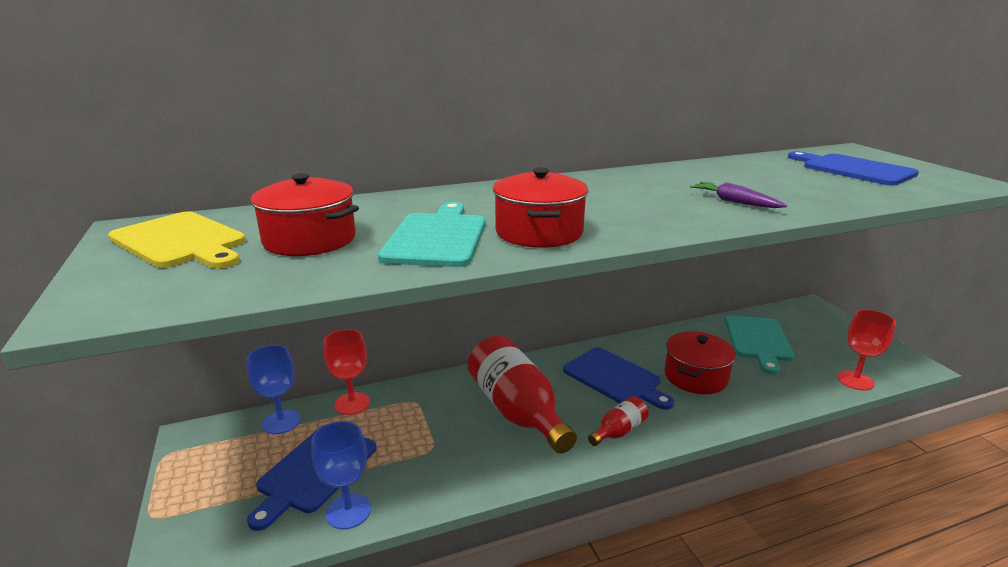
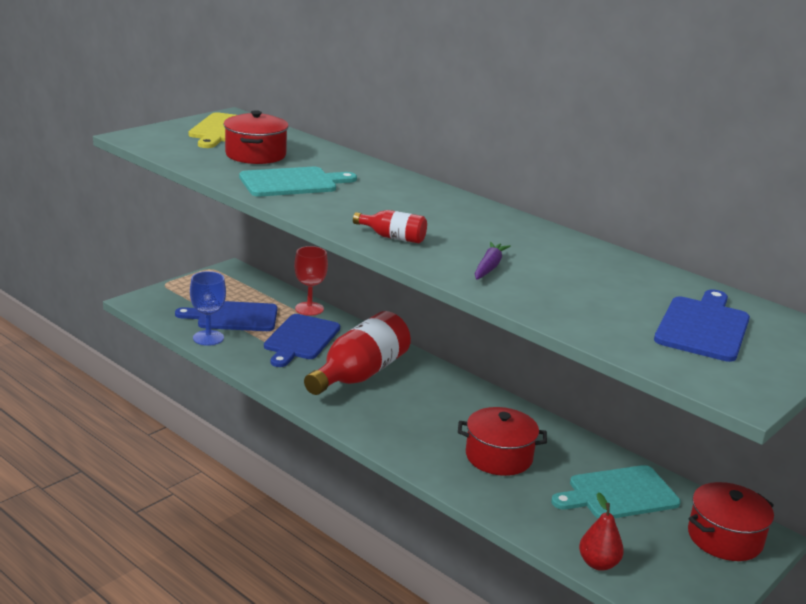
camera: 60 degrees right, 0 degrees up
blue goblet [247,345,301,434] -> none
red pot [493,168,589,248] -> red pot moved to [688,482,774,561]
blue cutting board [563,347,674,410] -> blue cutting board moved to [264,314,340,367]
red bottle [588,396,648,446] -> red bottle moved to [353,210,427,243]
red goblet [837,310,896,390] -> red pear [579,492,624,571]

